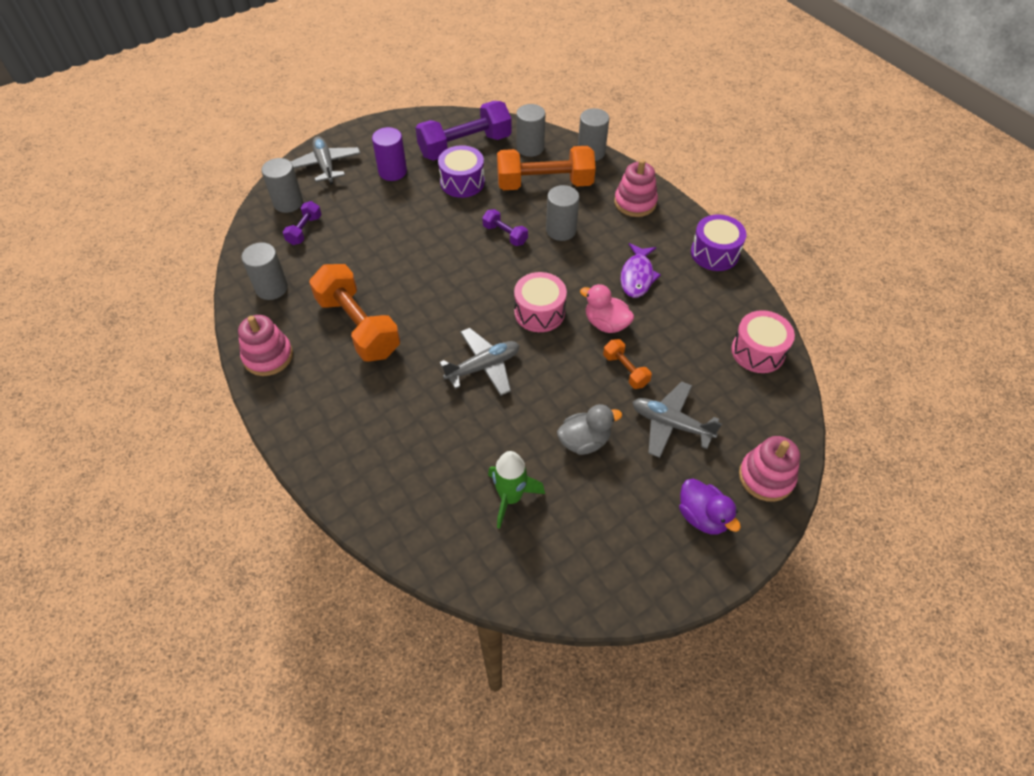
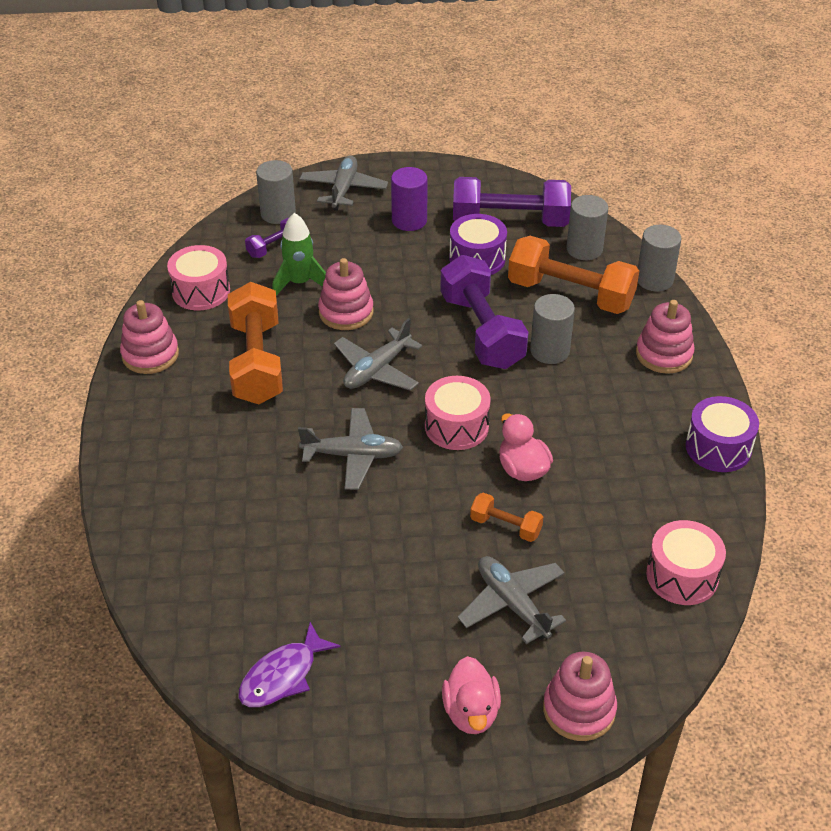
camera: 30 degrees right, 10 degrees down
grey cylinder [241,242,288,300] -> pink drum [167,245,230,310]
purple dumbbell [482,209,528,246] -> purple dumbbell [440,255,529,369], size x2.10
green rocket [488,451,545,529] -> green rocket moved to [272,213,326,295]
grey duck [557,404,622,455] -> none
orange dumbbell [603,339,652,389] -> orange dumbbell turned 60 degrees counterclockwise [470,493,543,542]
purple fish [620,243,661,298] -> purple fish moved to [239,622,340,707]
purple duck [679,479,741,534] -> pink duck [442,656,501,734]
none -> pink stacking toy [318,258,374,330]
none -> grey plane [334,318,422,391]

